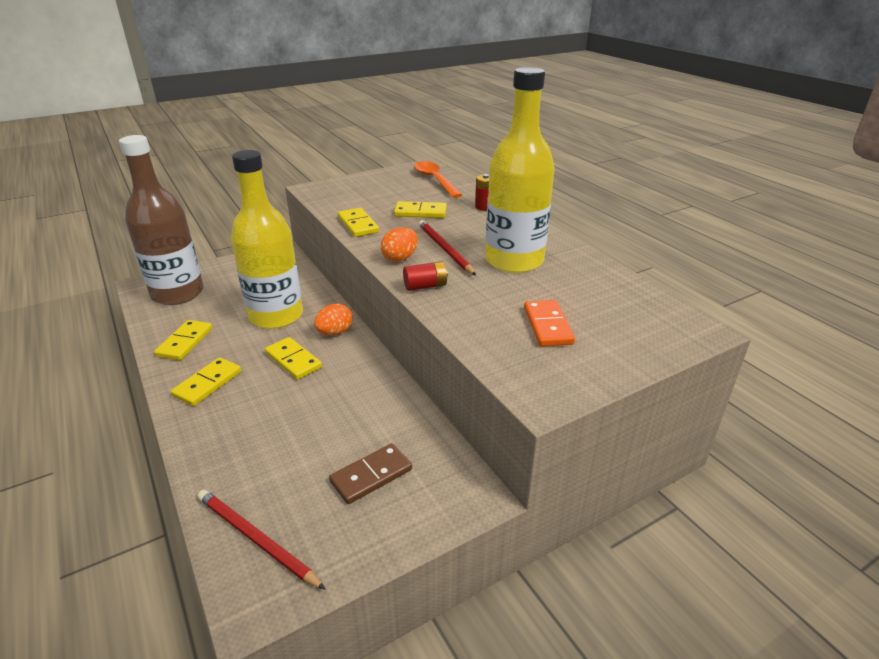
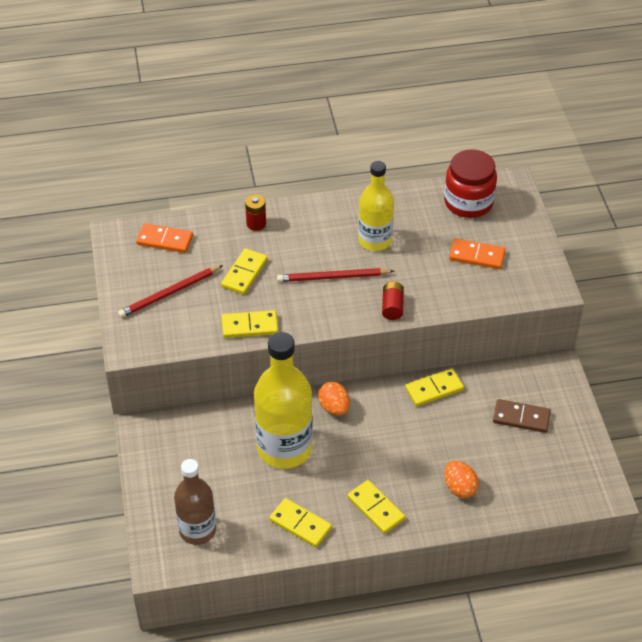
camera: 70 degrees left, 15 degrees up
brown bottle [119,135,204,305] -> brown bottle [174,459,216,545], size x0.65
red pencil [198,490,326,590] -> red pencil moved to [118,265,223,318]
yellow domino [265,337,322,380] -> yellow domino moved to [405,368,464,406]
brown domino [329,443,412,504] -> brown domino turned 60 degrees counterclockwise [493,399,551,433]
orange egg [381,227,418,262] -> orange egg moved to [444,461,479,498]
orange spoon [414,161,462,198] -> orange domino [136,223,193,253]
yellow bottle [485,67,555,273] -> yellow bottle [358,161,394,251], size x0.65
none -> red jar [444,149,497,218]

